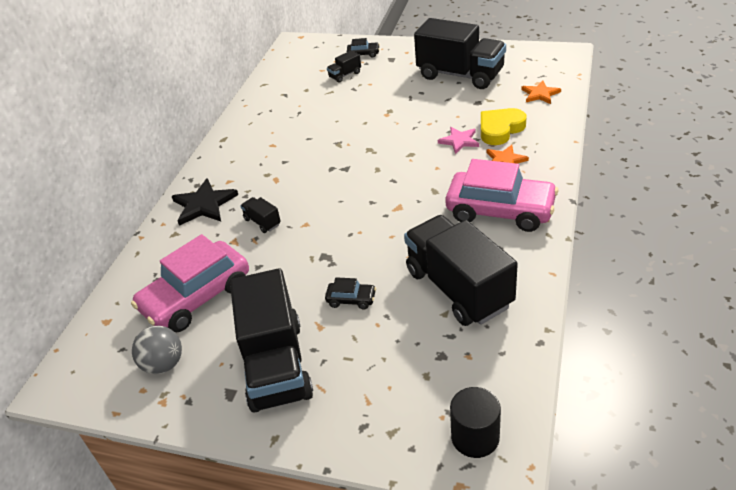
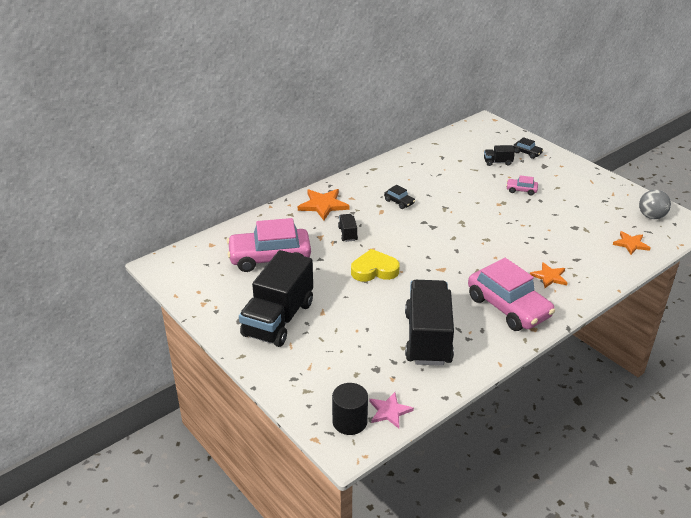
camera: 30 degrees right, 5 degrees down
grey ball [132,326,182,374] -> grey ball moved to [639,190,671,219]
black star [172,178,238,226] -> orange star [298,189,349,220]
black car [325,277,376,310] -> black car moved to [384,185,415,209]
black truck [414,18,506,89] -> none
pink star [438,127,479,154] -> pink star moved to [369,392,414,428]
yellow heart [481,108,527,145] -> yellow heart moved to [351,249,400,282]
none -> pink car [506,175,538,195]

